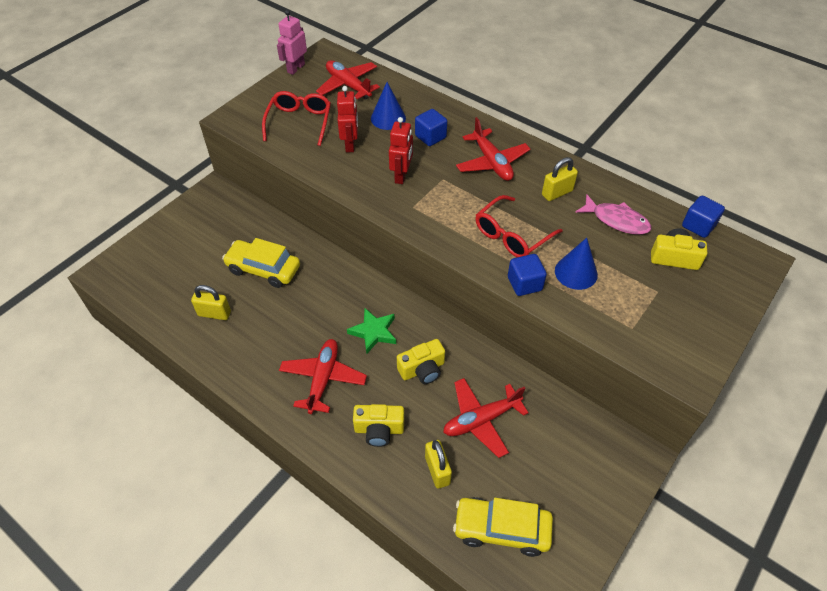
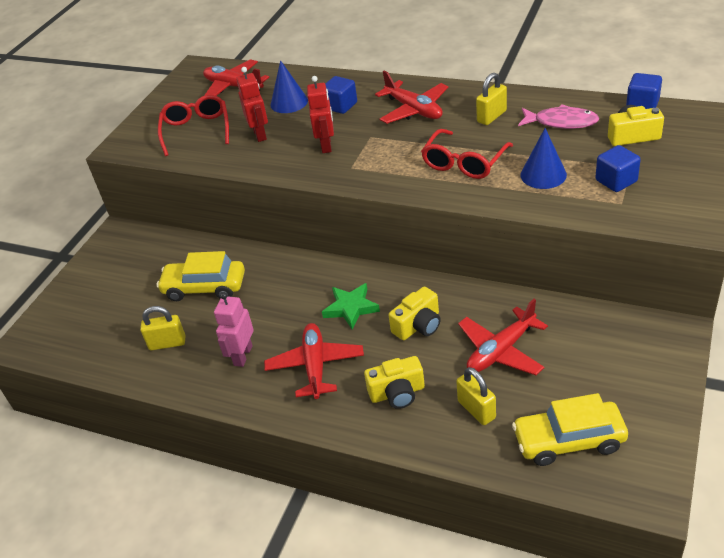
camera: 10 degrees left, 10 degrees down
pink robot [277,10,307,75] -> pink robot moved to [214,293,254,367]
blue cube [508,254,547,296] -> blue cube moved to [595,145,641,192]

